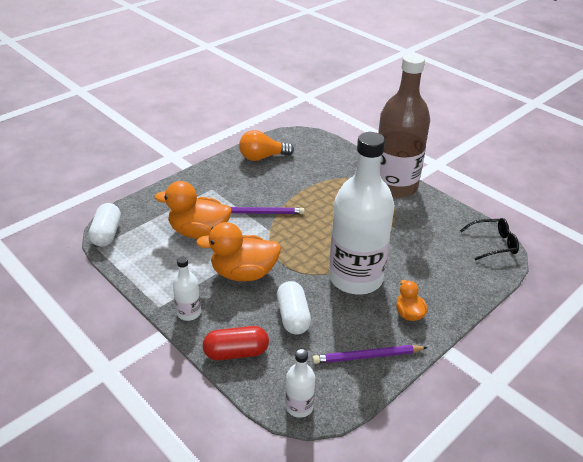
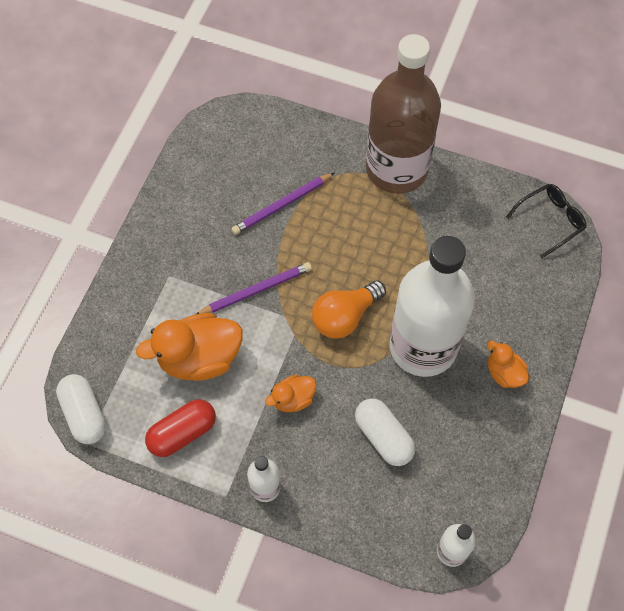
camera: 25 degrees left, 25 degrees up
orange duck [196,222,281,281] -> orange duck [265,375,316,412], size x0.53
red capsule [203,326,269,360] -> red capsule moved to [145,399,216,457]
orange light bulb [239,130,294,161] -> orange light bulb moved to [312,280,386,339]
purple pencil [312,345,428,364] -> purple pencil moved to [231,173,334,235]

